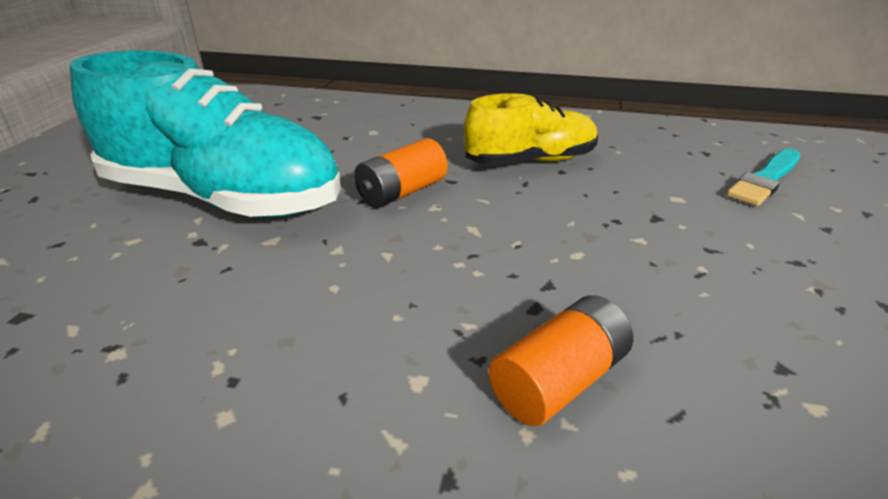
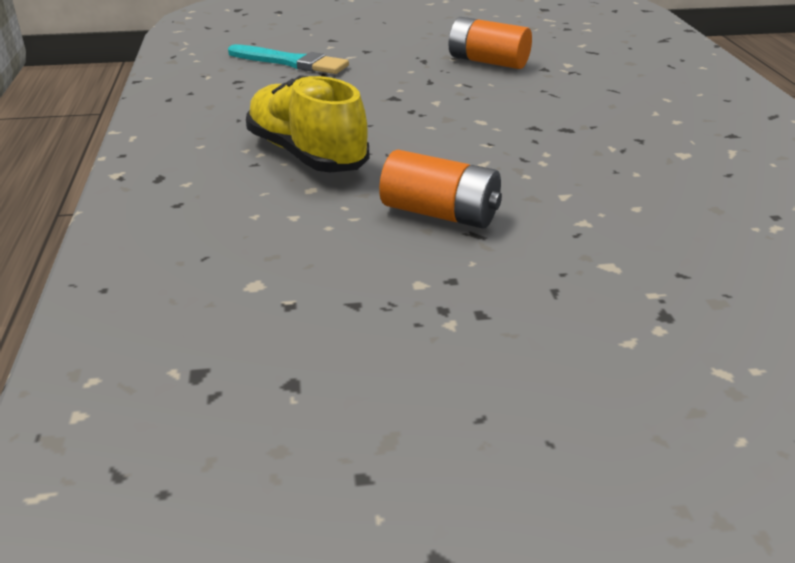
camera: 110 degrees left, 0 degrees up
turquoise shoe [70,50,341,218] -> none
orange battery [489,295,633,426] -> orange battery moved to [449,17,532,69]

